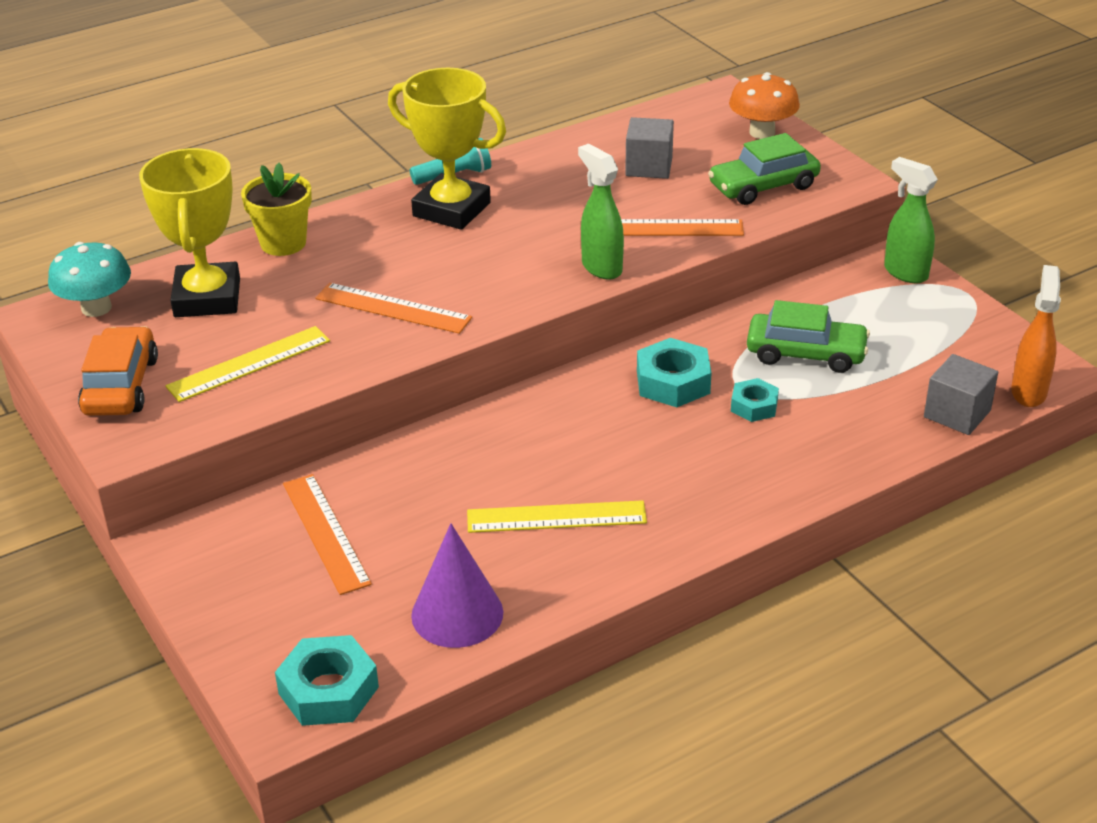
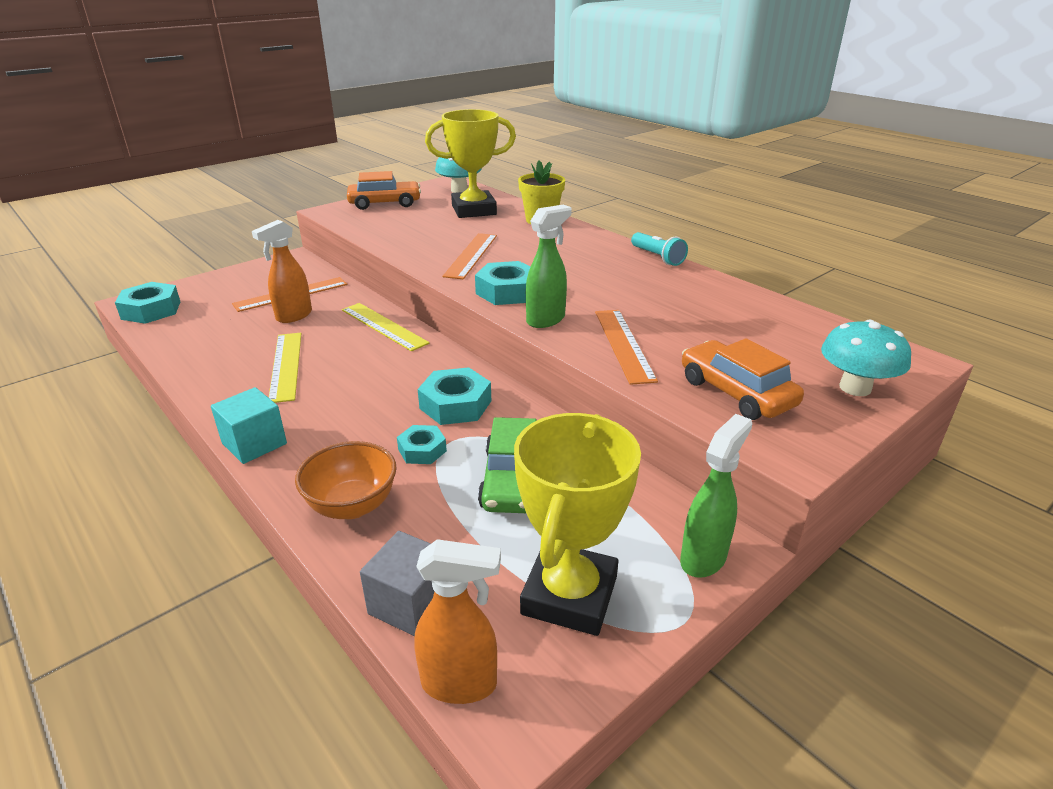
camera: 80 degrees right, 5 degrees down
yellow ruler [165,326,330,402] -> yellow ruler moved to [342,303,430,351]
yellow trophy [388,68,506,230] -> yellow trophy moved to [514,413,641,636]
purple cone [411,523,503,648] -> none
grey cube [625,117,674,179] -> none
green car [708,133,821,205] -> orange car [682,338,804,420]
orange mushroom [729,72,800,139] -> turquoise mushroom [821,320,911,396]
none -> turquoise cube [211,387,287,464]
none -> orange spray bottle [252,220,312,323]
none -> orange bowl [295,441,397,519]
none -> turquoise nut [475,261,530,305]

